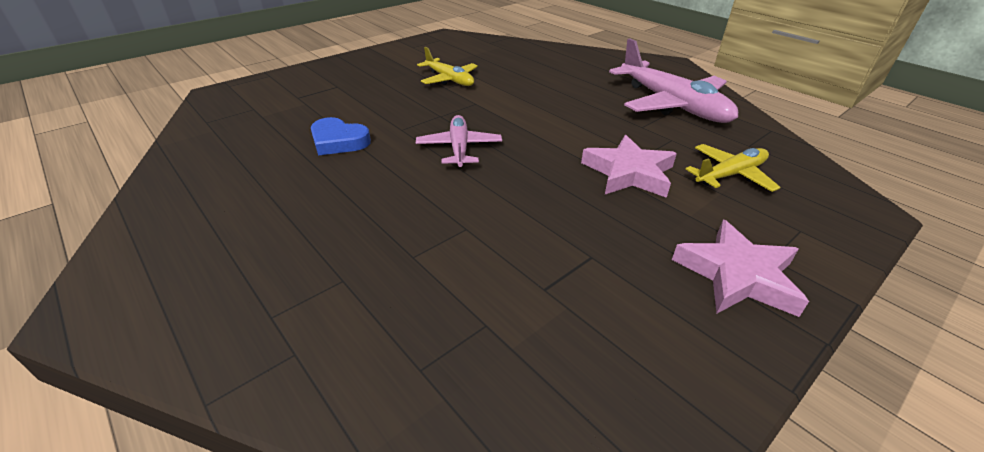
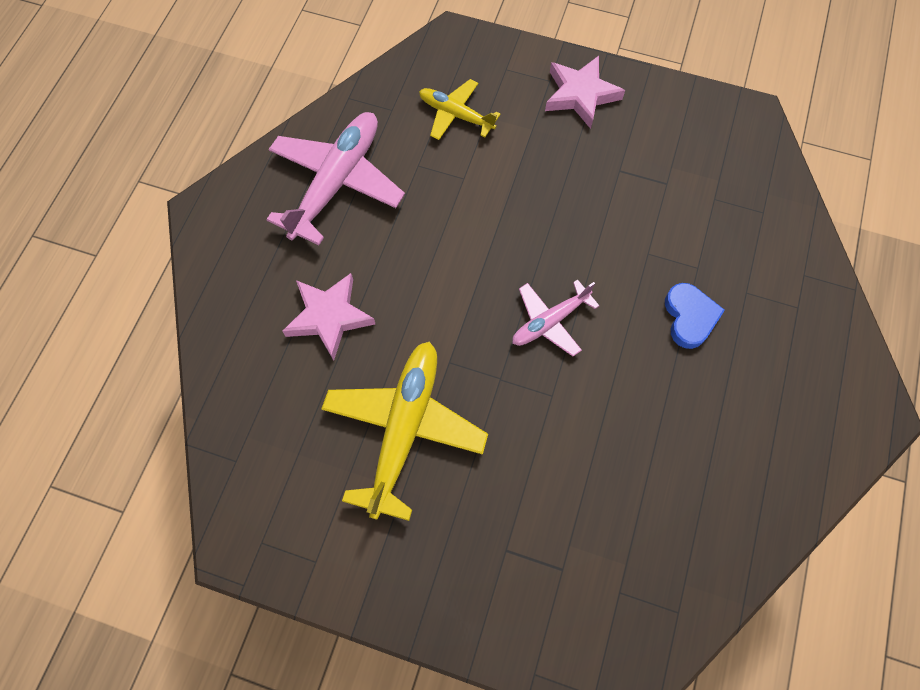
camera: 120 degrees left, 30 degrees up
blue heart [311,117,371,156] -> blue heart moved to [665,283,725,349]
yellow plane [417,47,478,86] -> yellow plane [321,341,488,521], size x1.77
pink star [581,135,677,198] -> pink star moved to [282,273,375,361]

